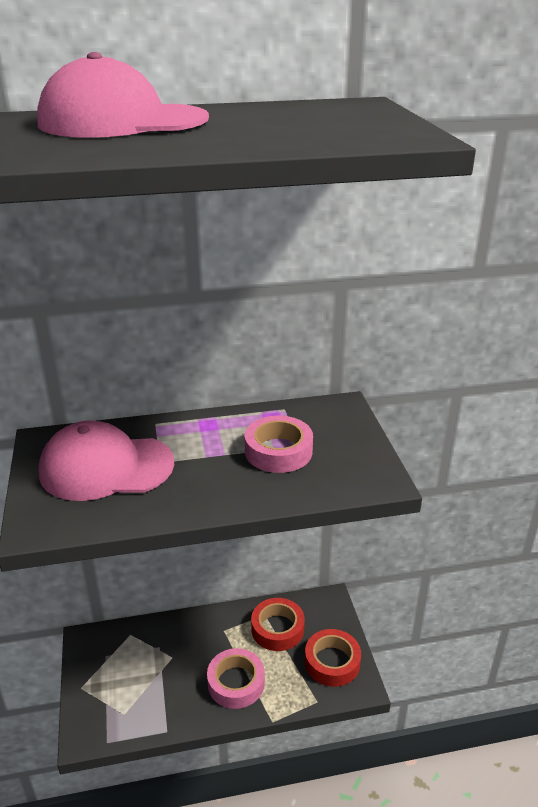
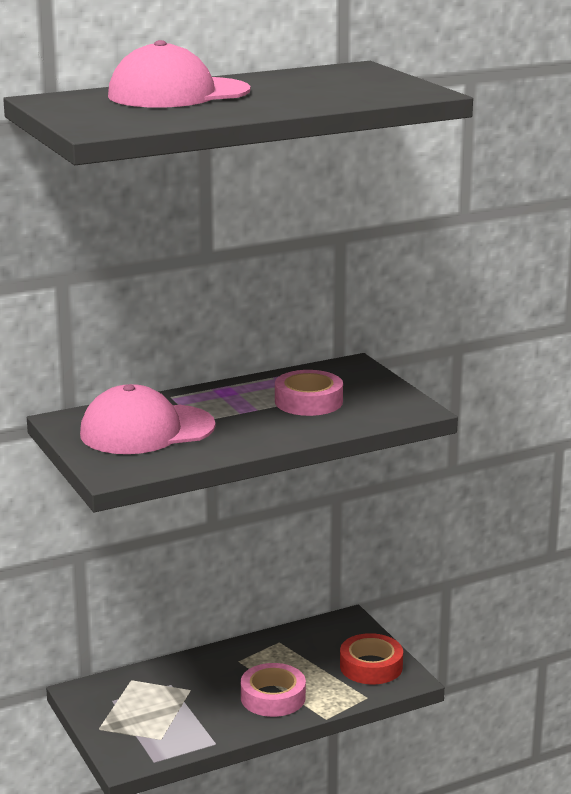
camera: 15 degrees left, 10 degrees down
red tape [251,598,305,651] -> none

